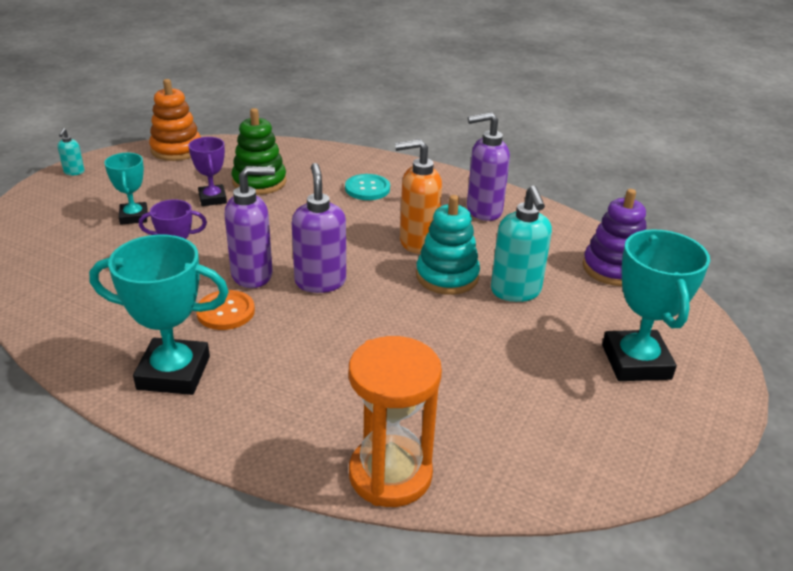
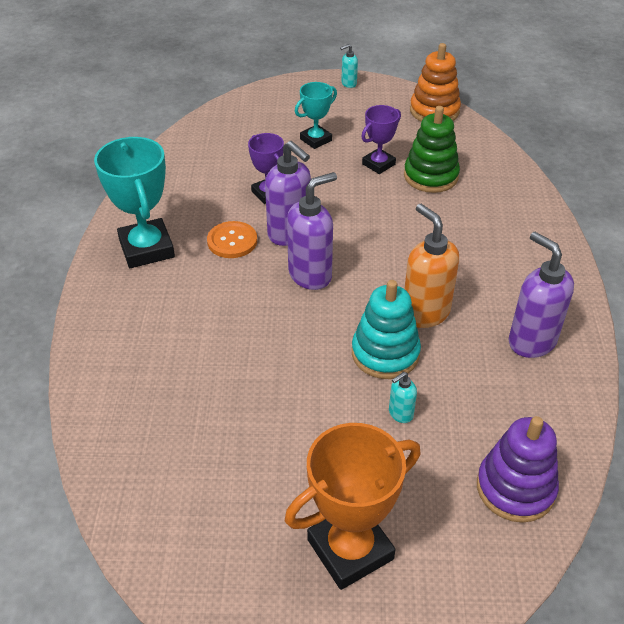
camera: 65 degrees right, 10 degrees up
turquoise button [345,174,390,200] -> none
orange hourglass [349,336,442,507] -> none
turquoise soap dispenser [491,186,552,302] -> turquoise soap dispenser [389,372,417,423], size x0.48
turquoise trophy [602,229,710,381] -> orange trophy [285,423,421,590]

